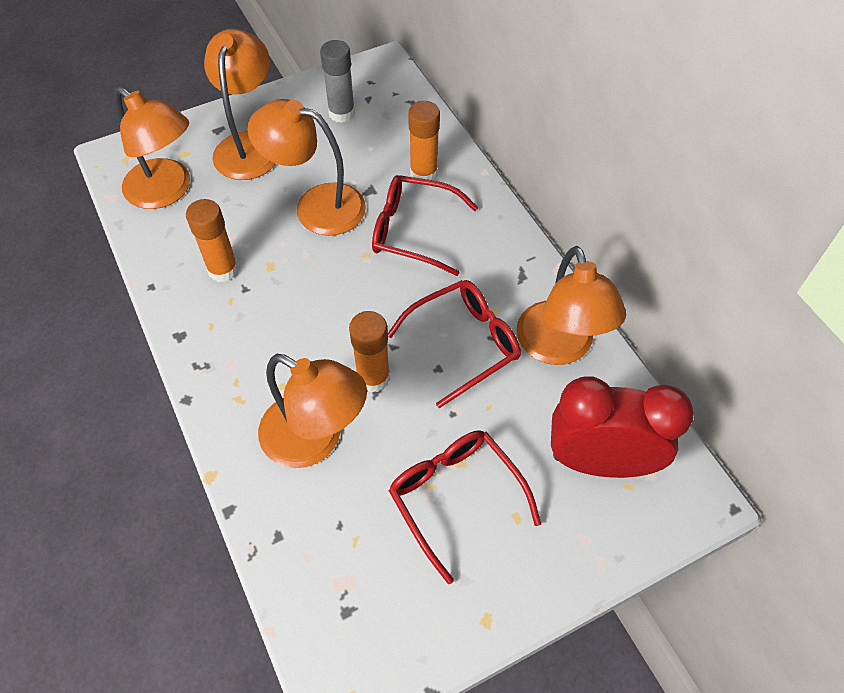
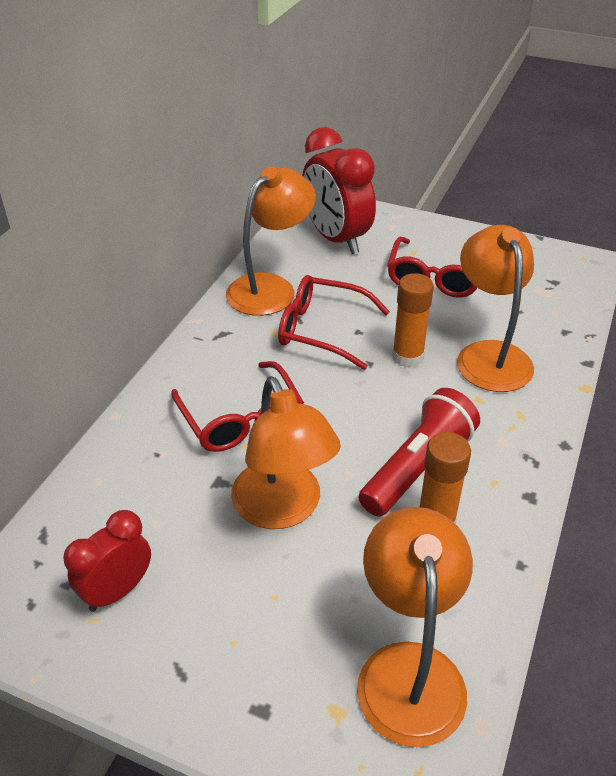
camera: 130 degrees left, 15 degrees down
orange lamp [204,29,276,180] -> none
grey glue stick [320,40,355,123] -> red clock [63,510,151,612]
orange glue stick [408,101,440,180] -> none
none -> red flashlight [359,388,480,517]

